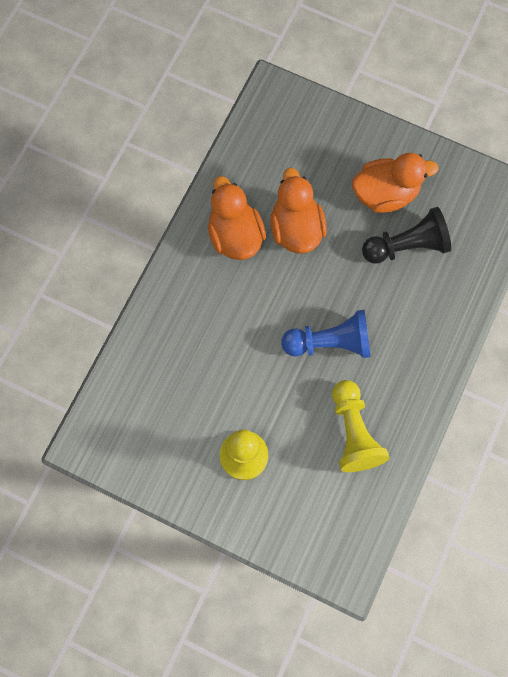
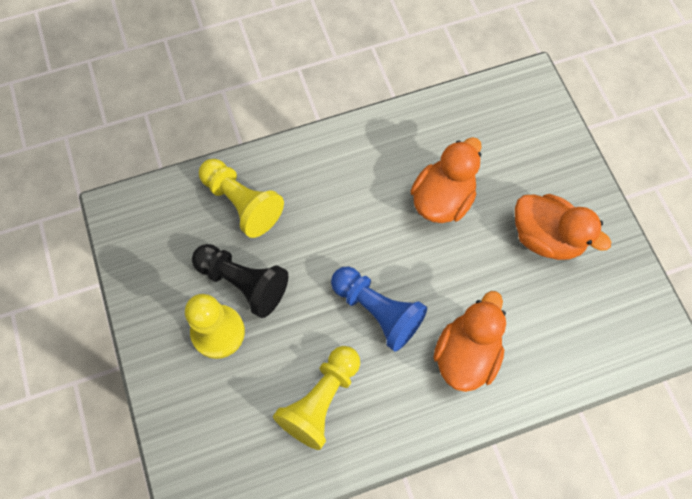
camera: 45 degrees right, 5 degrees down
orange duck [208,176,266,260] -> orange duck moved to [434,291,506,392]
black pawn [362,207,451,264] -> black pawn moved to [192,244,288,318]
none -> yellow pawn [199,159,284,238]

